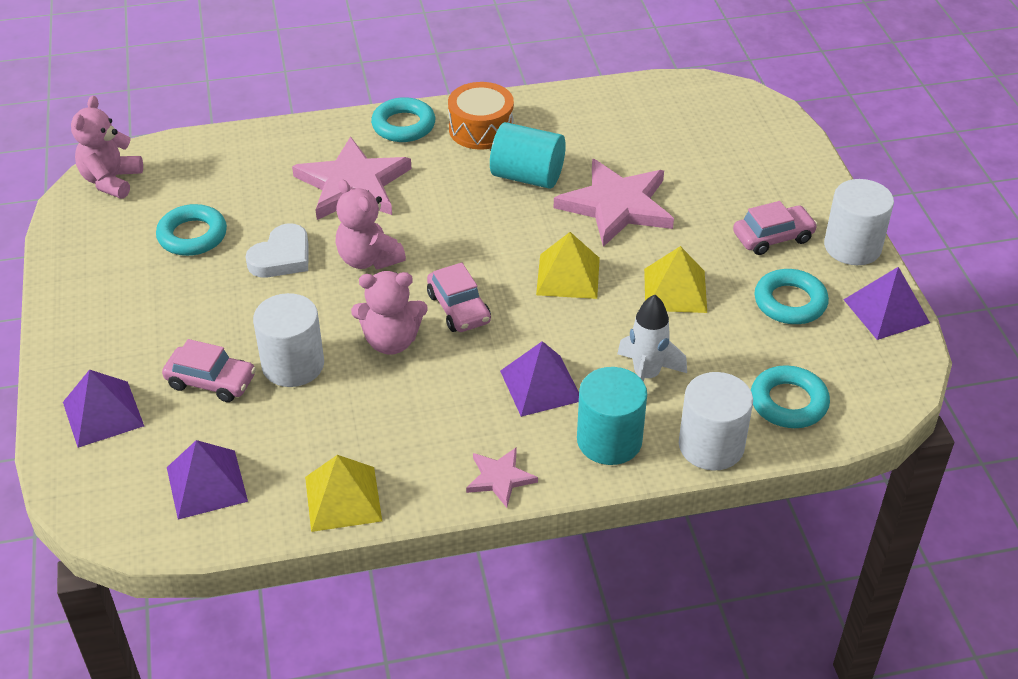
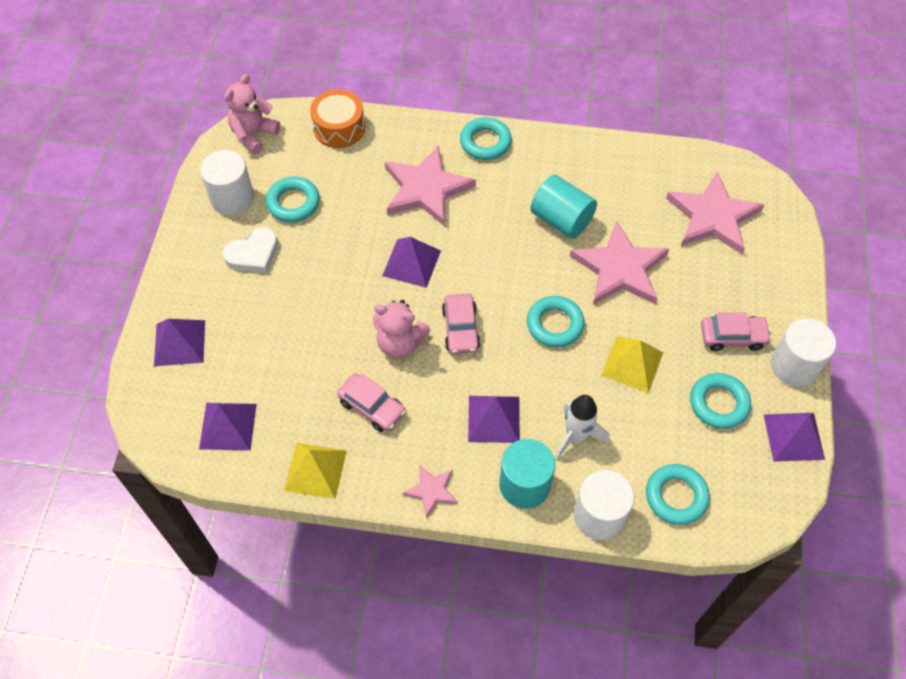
camera: 20 degrees right, 15 degrees up
pink car [162,339,256,402] -> pink car moved to [337,373,406,432]
white heart [246,223,309,277] -> white heart moved to [223,227,278,273]
white cylinder [253,293,324,387] -> white cylinder moved to [200,150,254,215]
pink teddy bear [335,179,406,270] -> purple pyramid [382,237,441,288]
orange drum [448,82,514,150] -> orange drum moved to [310,89,365,148]
yellow pyramid [536,232,600,299] -> turquoise ring [527,296,585,347]
none -> pink star [666,171,764,254]

